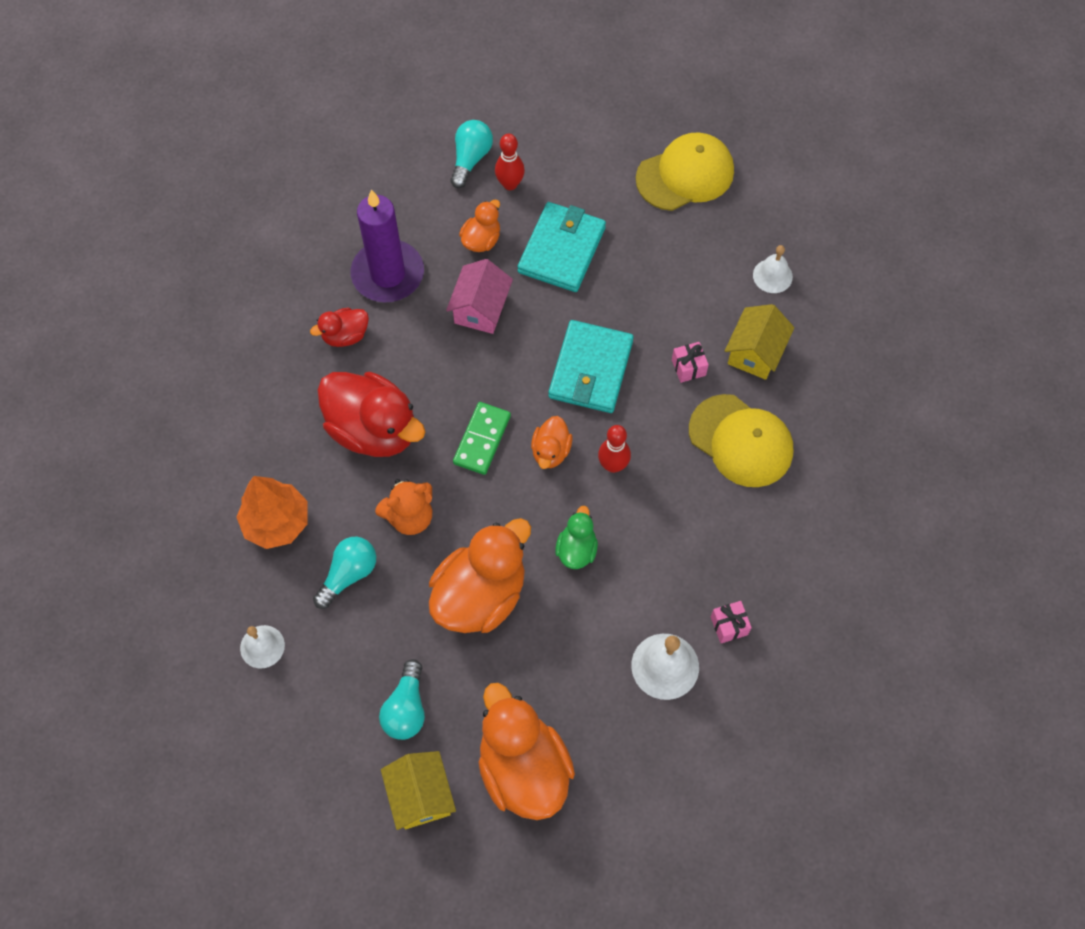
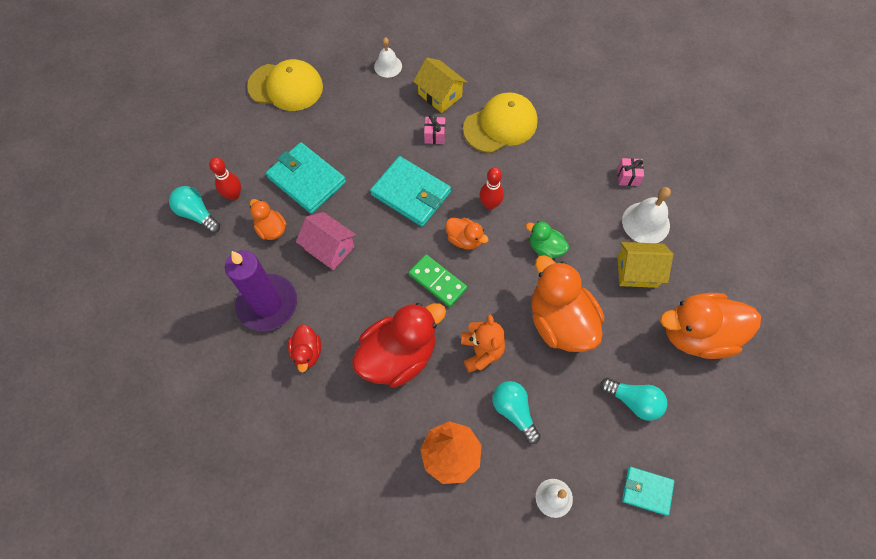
camera: 70 degrees left, 0 degrees up
yellow house [381,751,456,830] -> yellow house moved to [617,242,673,288]
yellow cap [636,132,734,211] -> yellow cap turned 105 degrees clockwise [247,59,323,111]
none -> turquoise wallet [622,467,675,516]

